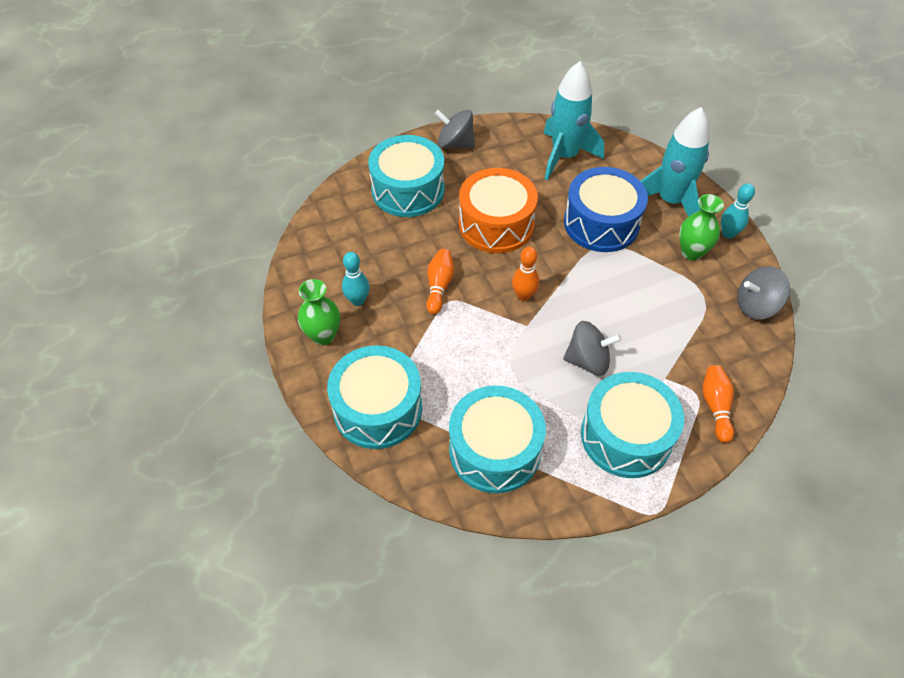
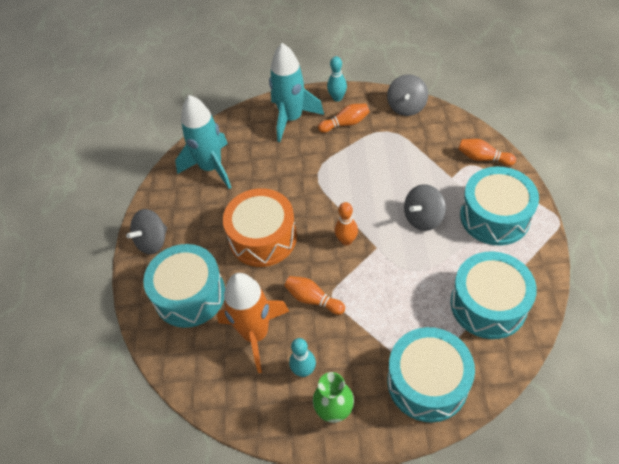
camera: 65 degrees left, 0 degrees up
grey spinning top [563,321,622,376] -> grey spinning top turned 150 degrees counterclockwise [404,184,446,231]
blue drum [564,167,648,252] -> none
green vase [679,194,724,261] -> orange bowling pin [318,103,369,133]
none -> orange rocket [217,273,290,373]

